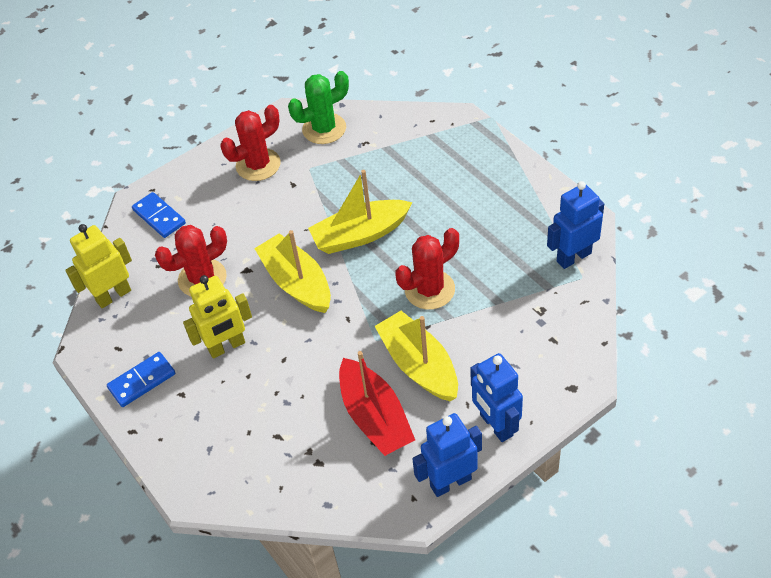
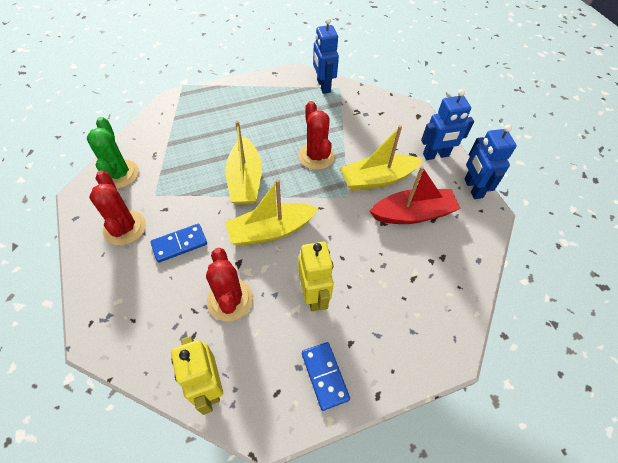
camera: 80 degrees left, 5 degrees up
blue domino [132,192,186,238] -> blue domino moved to [151,223,207,263]

